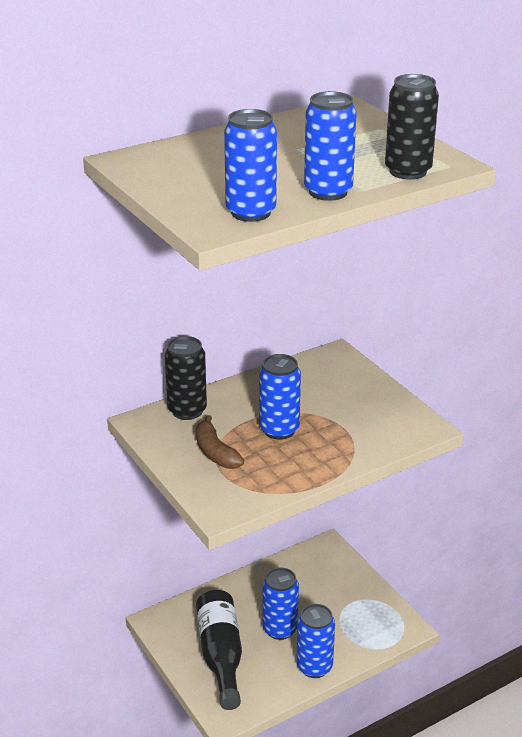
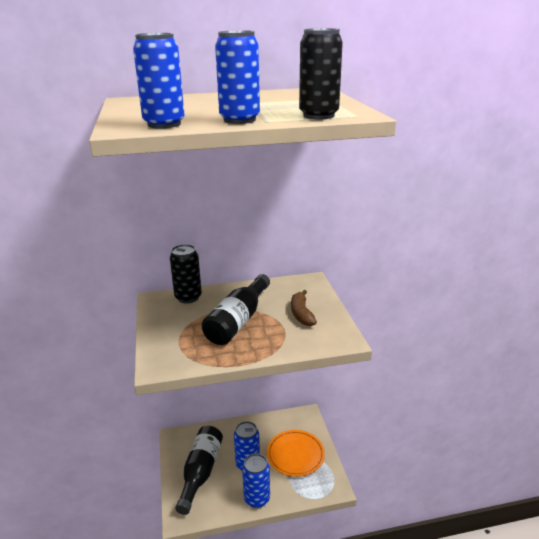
camera: 20 degrees right, 5 degrees down
brown banana [196,415,244,469] -> brown banana moved to [291,290,317,326]
blue can [259,354,301,440] -> black bottle [201,274,270,345]
none -> orange plate [267,430,325,477]

